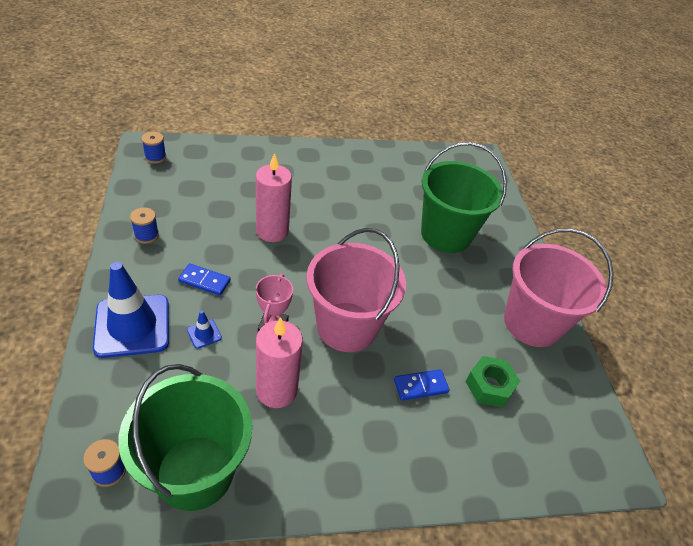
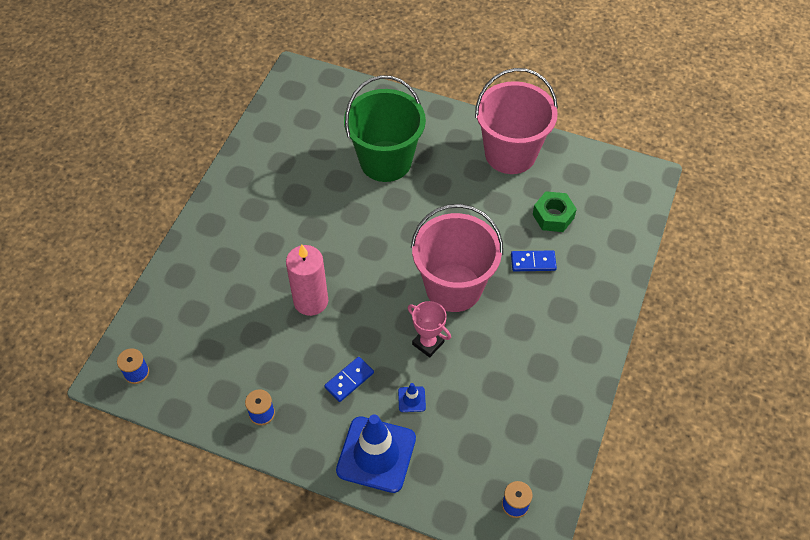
camera: 55 degrees left, 10 degrees up
green bucket [118,364,252,511] -> none
pink candle [256,317,303,408] -> none
blue domino [394,369,449,401] -> blue domino turned 75 degrees clockwise [511,250,557,271]

